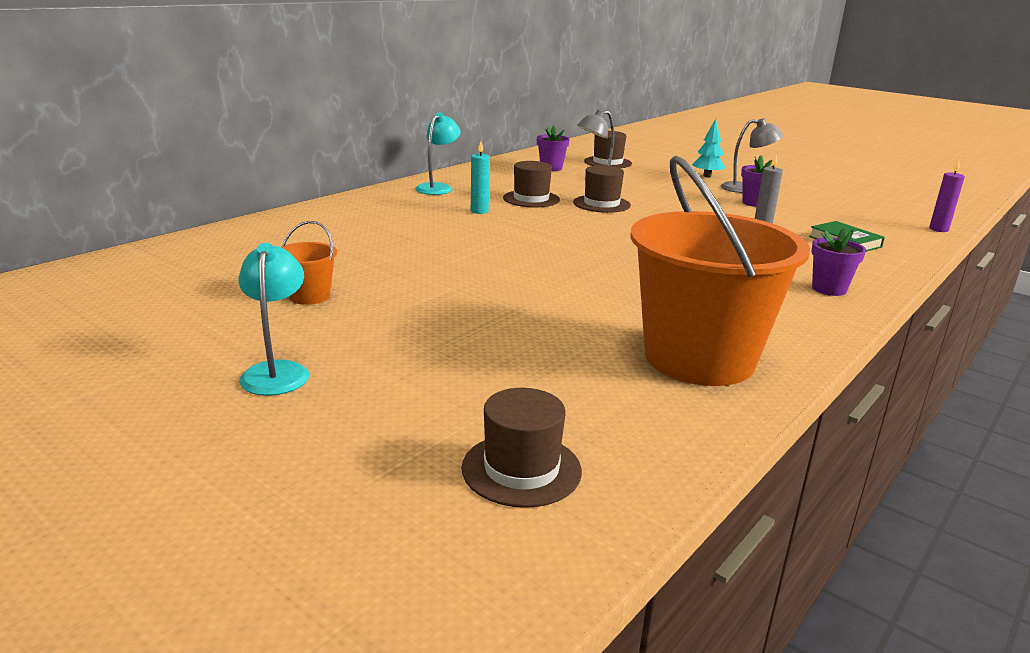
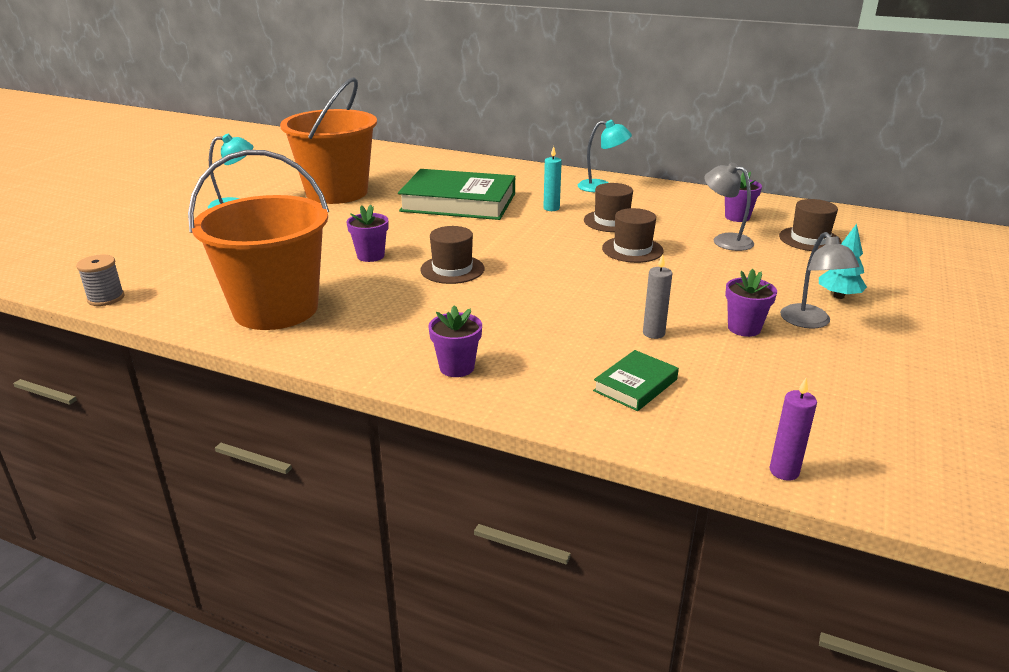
camera: 75 degrees right, 5 degrees up
orange bucket [281,221,337,305] -> orange bucket [280,77,377,204], size x2.40
brown hat [462,388,582,508] -> brown hat moved to [420,226,484,284]
none -> grey spool [76,255,125,306]
none -> purple flower pot [347,205,388,262]
none -> green book [398,169,515,220]

